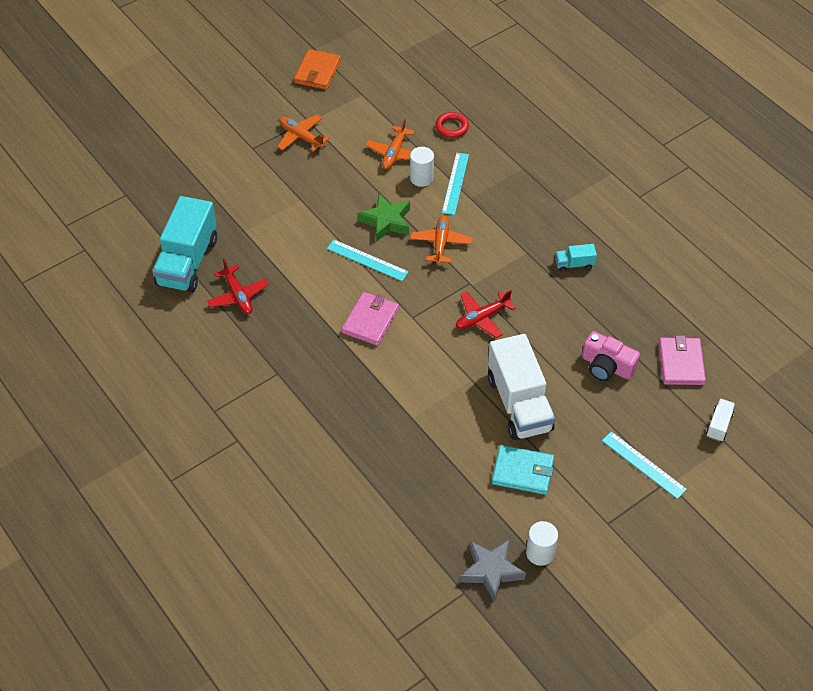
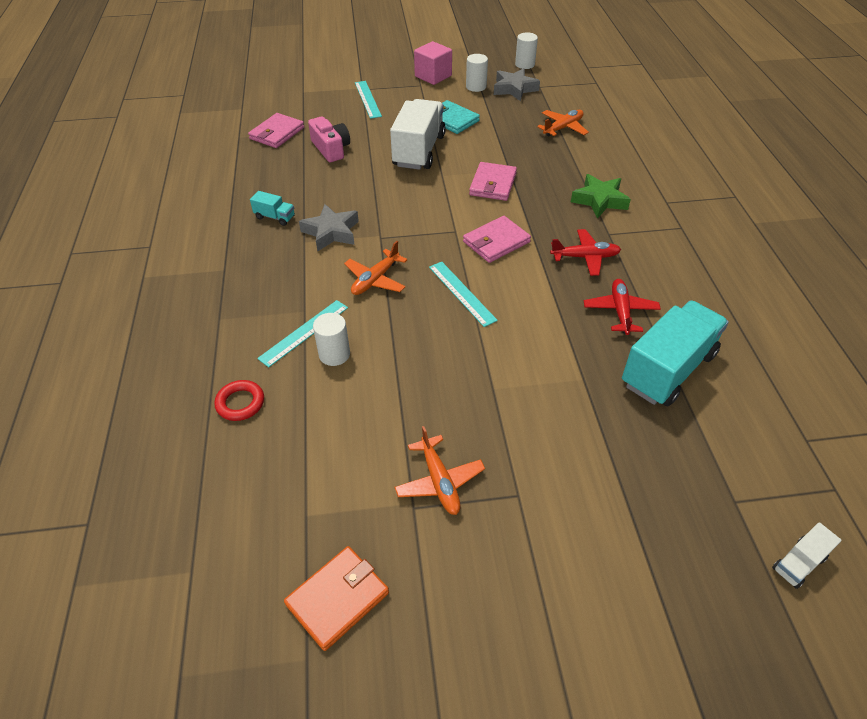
camera: 150 degrees left, 5 degrees down
green star [358,194,410,242] -> green star moved to [571,174,631,219]
orange plane [366,118,415,169] -> orange plane moved to [537,110,589,137]
red plane [456,290,516,338] -> red plane moved to [550,229,621,276]
white truck [706,399,735,442] -> white truck moved to [772,522,841,589]
none -> grey star [299,204,359,251]
none -> pink cube [414,41,452,85]
none -> pink wallet [469,162,517,201]
none -> white cylinder [515,32,538,69]

